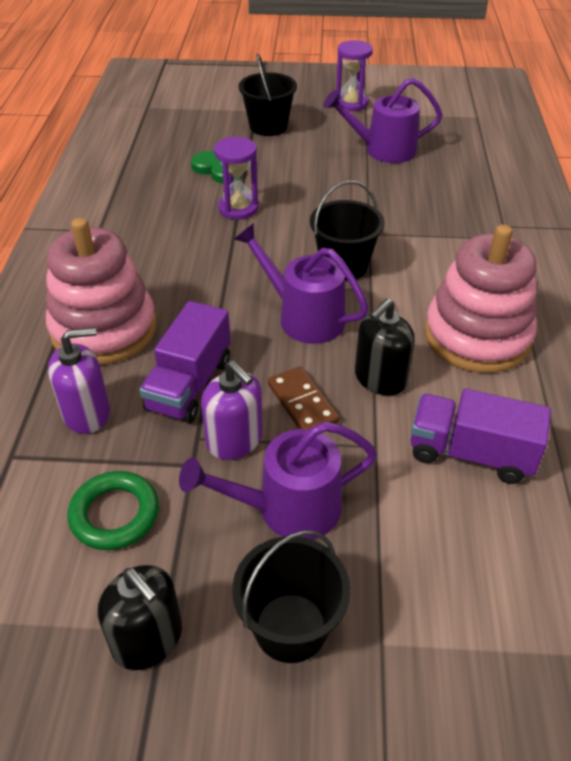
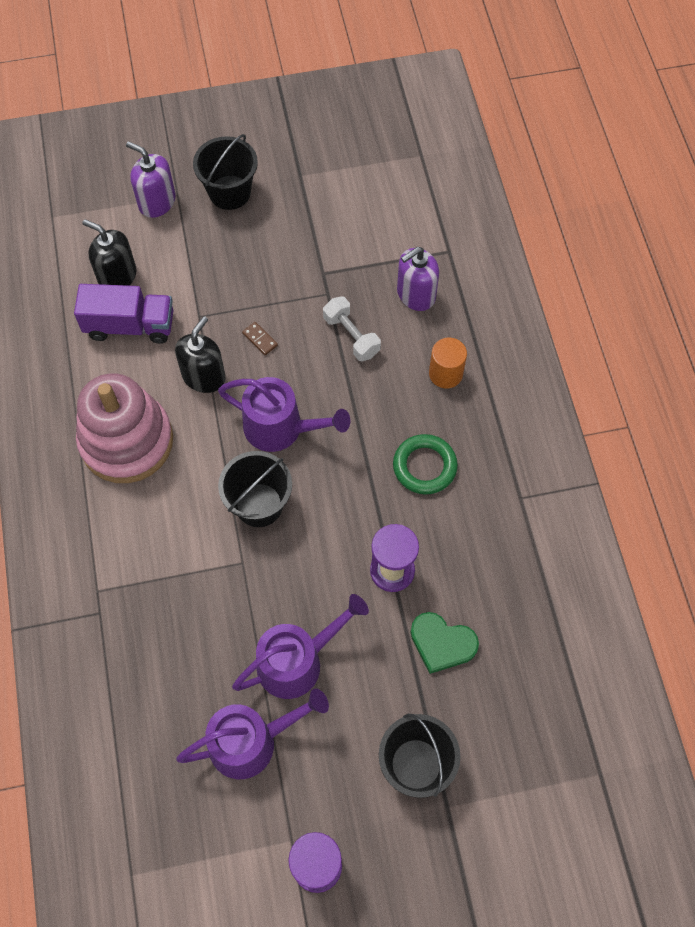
camera: 165 degrees right, 20 degrees up
pink stacking toy [46,218,157,365] -> orange cylinder [429,338,467,388]
green ring [68,471,159,550] -> green ring moved to [393,434,458,494]
black soap dispenser [98,565,182,670] -> black soap dispenser moved to [82,219,137,286]
purple truck [139,301,231,423] -> white dumbbell [323,296,381,361]
purple watering can [179,422,377,540] -> purple watering can moved to [232,594,369,699]
purple soap dispenser [201,360,263,460] -> purple soap dispenser moved to [126,141,176,218]
brown domino [268,366,339,430] -> brown domino [242,322,278,355], size x0.57

